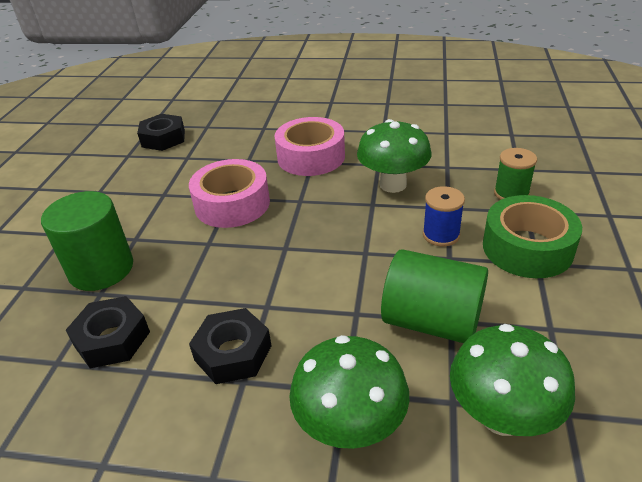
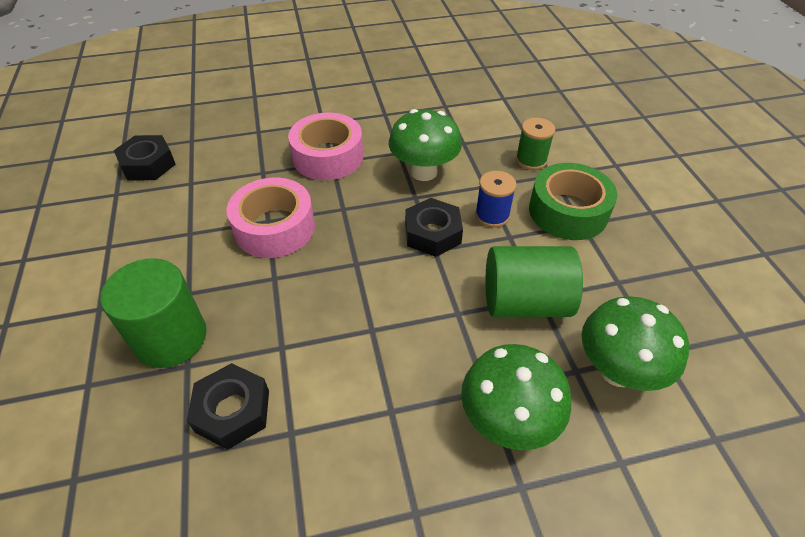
camera: 25 degrees left, 10 degrees up
black nut [189,308,272,384] -> black nut moved to [405,198,463,257]

